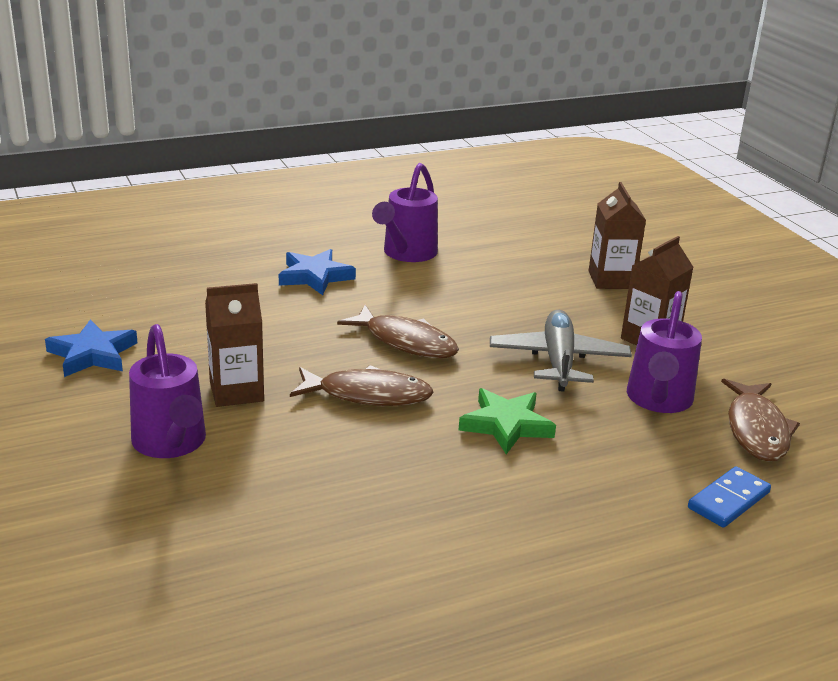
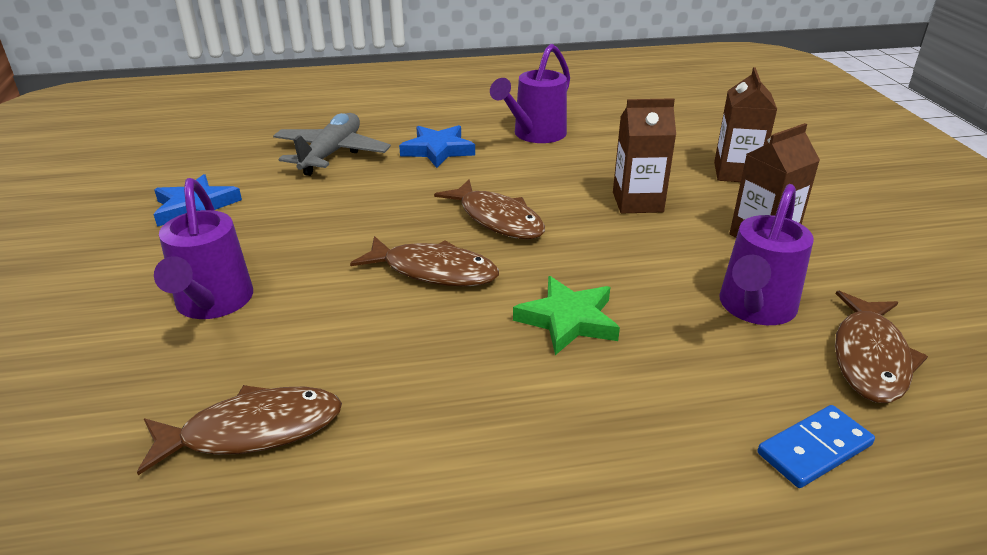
camera: 15 degrees right, 5 degrees up
brown carton [205,283,264,407] -> brown carton moved to [613,98,676,213]
grey plane [490,310,632,392] -> grey plane moved to [273,113,391,176]
none -> brown fish [137,385,342,475]

